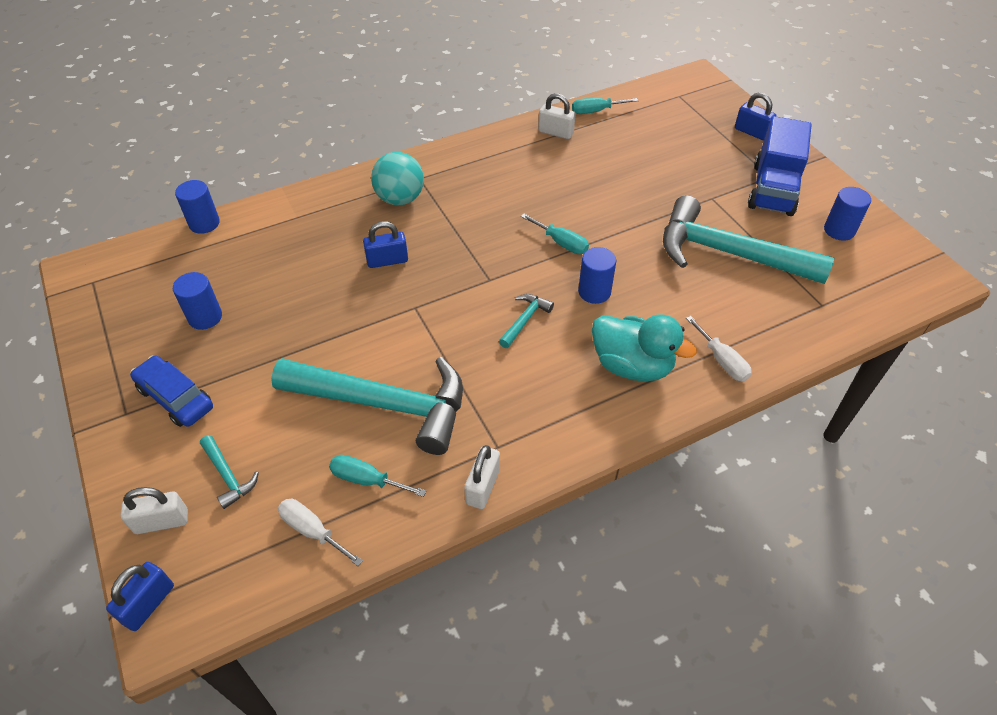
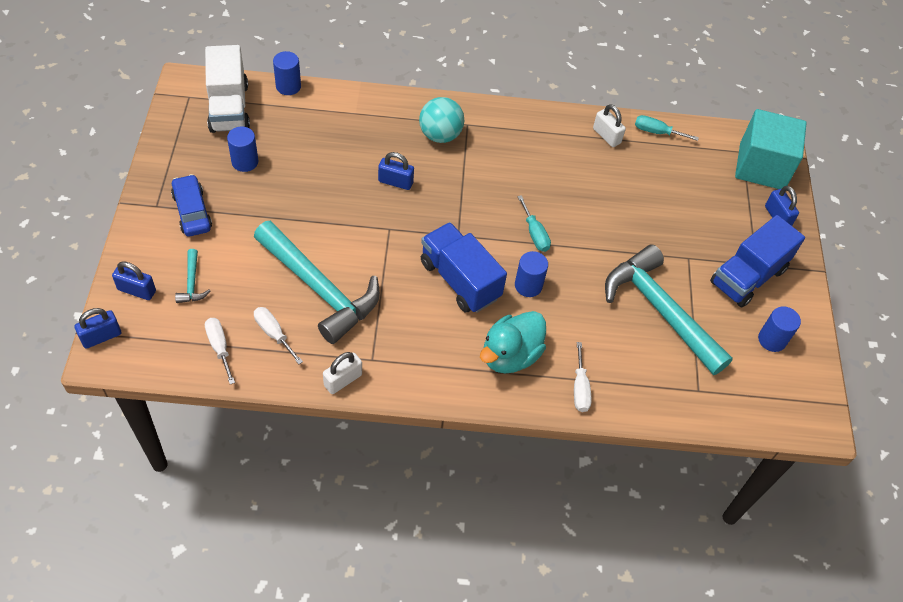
camera: 25 degrees right, 5 degrees up
white padlock [121,487,188,534] -> blue padlock [112,261,156,300]
turquoise screwdriver [329,455,426,497] -> white screwdriver [254,307,303,364]
turquoise hammer [499,294,554,348] -> blue truck [421,222,507,313]
turquoise duck [592,314,697,381] -> turquoise duck turned 75 degrees clockwise [480,311,546,373]
none -> white truck [205,45,250,133]
none -> turquoise cube [735,109,807,189]

